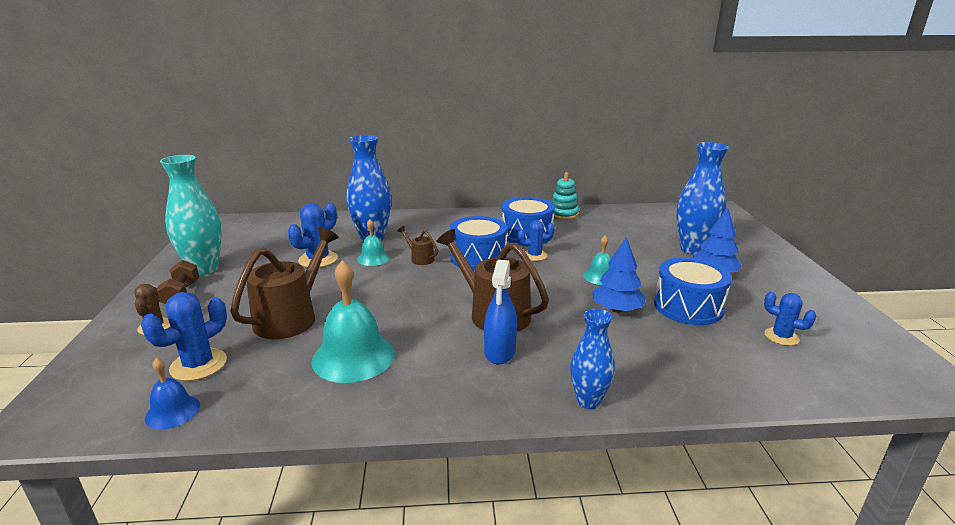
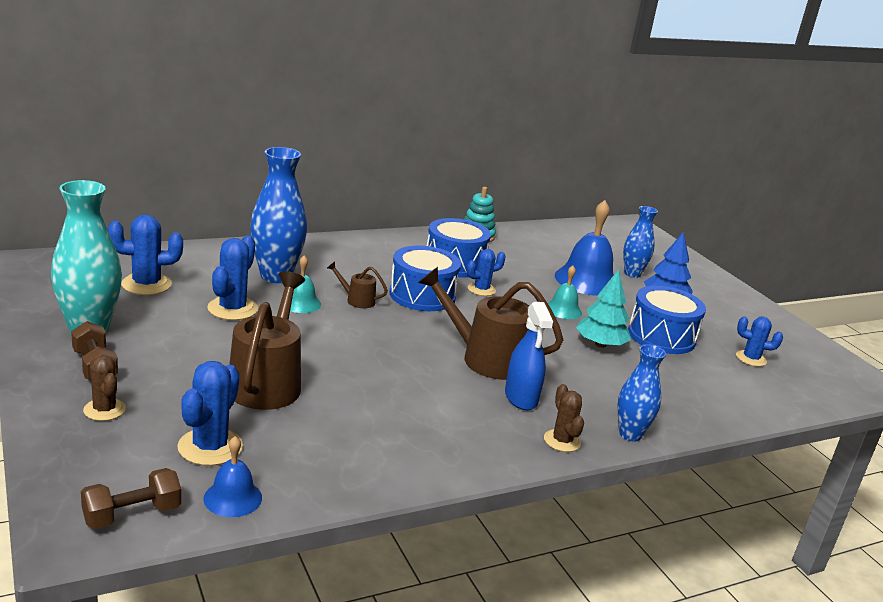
camera: 25 degrees left, 0 degrees up
turquoise bell [311,260,395,383] -> none
blue tree [592,237,646,313] -> turquoise tree [576,269,631,348]
blue vase [676,142,729,255] -> blue vase [623,206,658,278], size x0.61
none -> brown dumbbell [81,468,181,529]
none -> blue cactus [108,215,183,295]
none -> brown cactus [544,384,584,452]
none -> blue bell [555,200,614,296]

